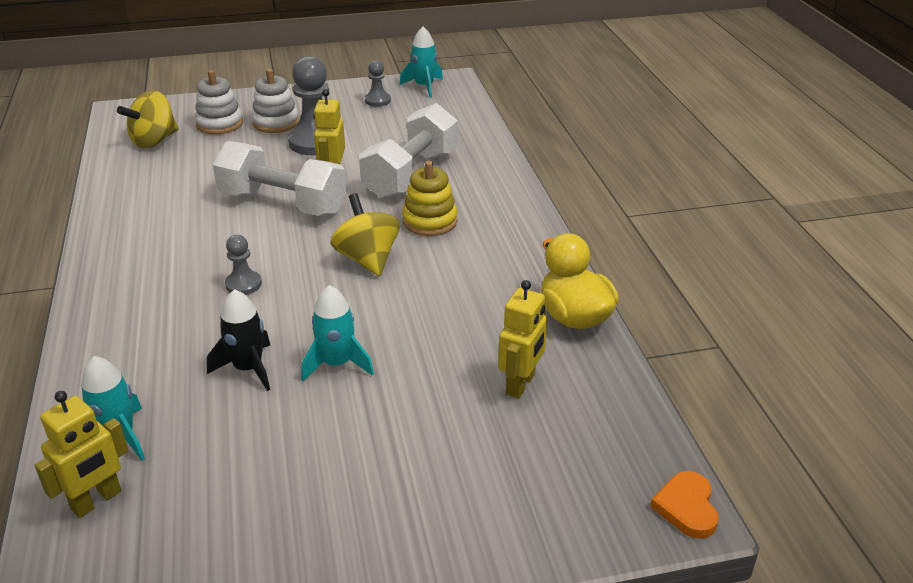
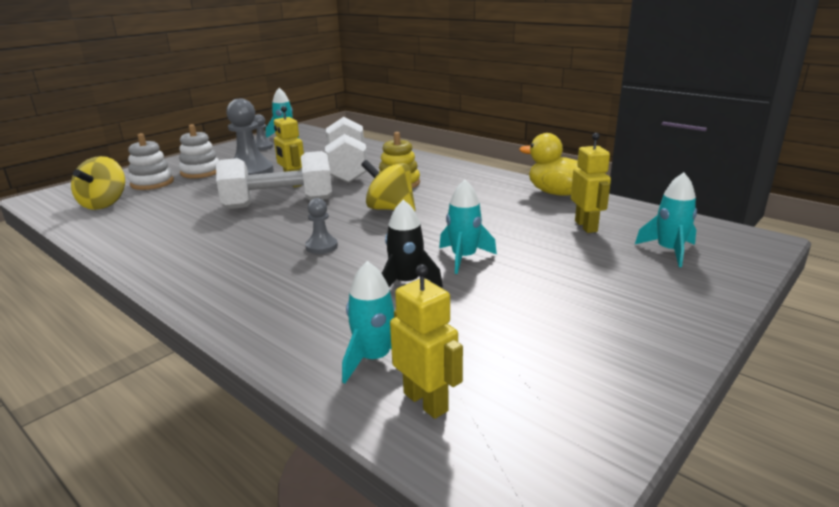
camera: 35 degrees left, 10 degrees down
yellow robot [35,391,128,518] -> yellow robot turned 45 degrees counterclockwise [390,264,463,419]
orange heart [650,471,718,539] -> none
none -> turquoise rocket [635,172,697,267]

